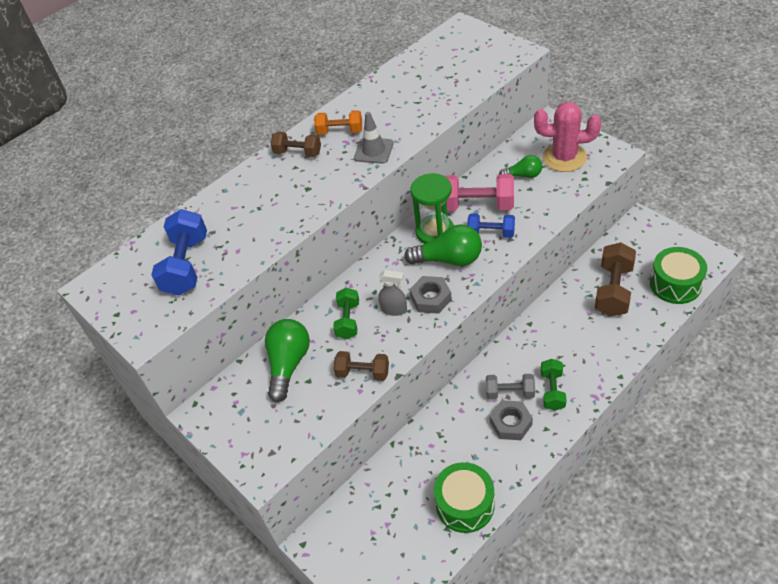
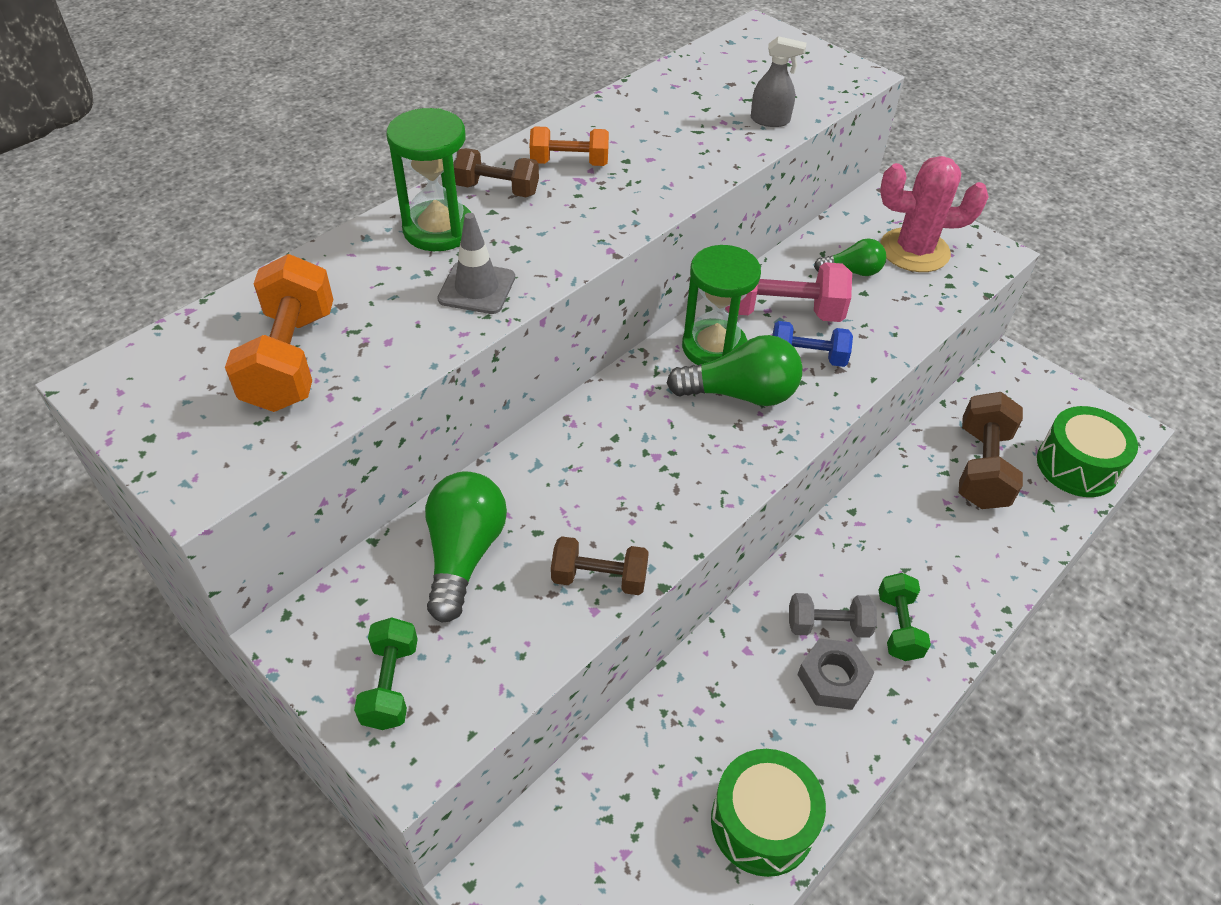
camera: 10 degrees left, 0 degrees up
blue dumbbell [151,209,207,296] -> orange dumbbell [225,254,333,412]
green dumbbell [333,288,359,339] -> green dumbbell moved to [354,618,418,730]
grey traffic cone [354,112,394,164] -> grey traffic cone moved to [437,213,515,314]
grey spray bottle [378,270,407,316] -> grey spray bottle moved to [751,36,806,127]
grey nut [410,276,452,314] -> none
none -> green hourglass [386,108,471,251]

